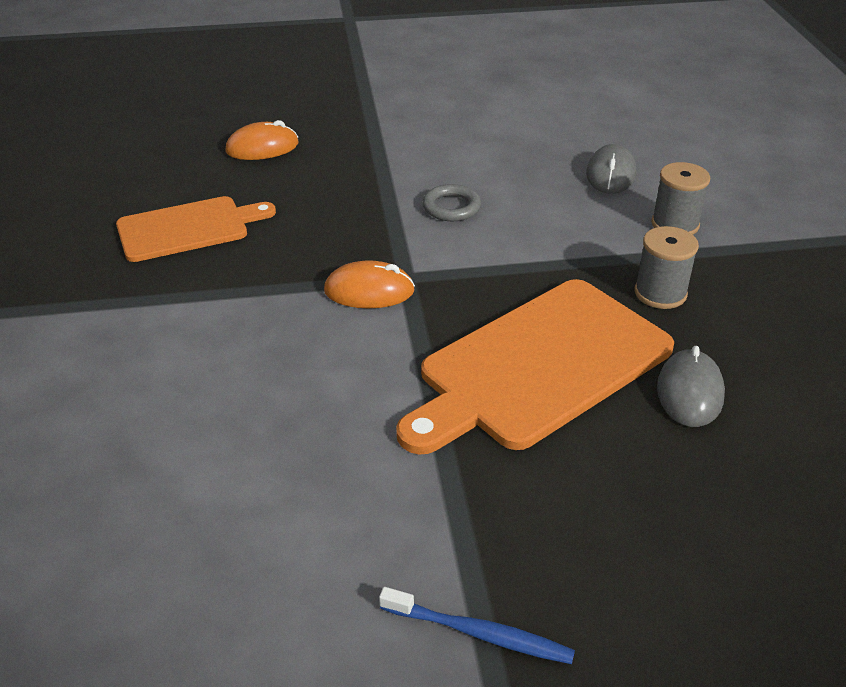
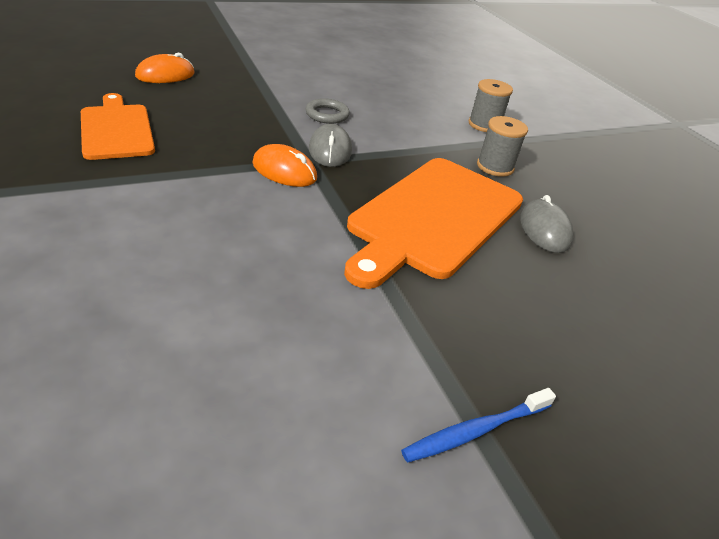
camera: 20 degrees left, 0 degrees up
orange cutting board [116,196,276,262] -> orange cutting board turned 75 degrees counterclockwise [81,93,155,160]
orange mouse [324,260,415,308] -> orange mouse turned 45 degrees clockwise [252,144,317,187]
blue toothbrush [379,587,575,664] -> blue toothbrush turned 150 degrees clockwise [401,388,556,463]
grey mouse [586,144,636,194] -> grey mouse moved to [309,124,352,167]

